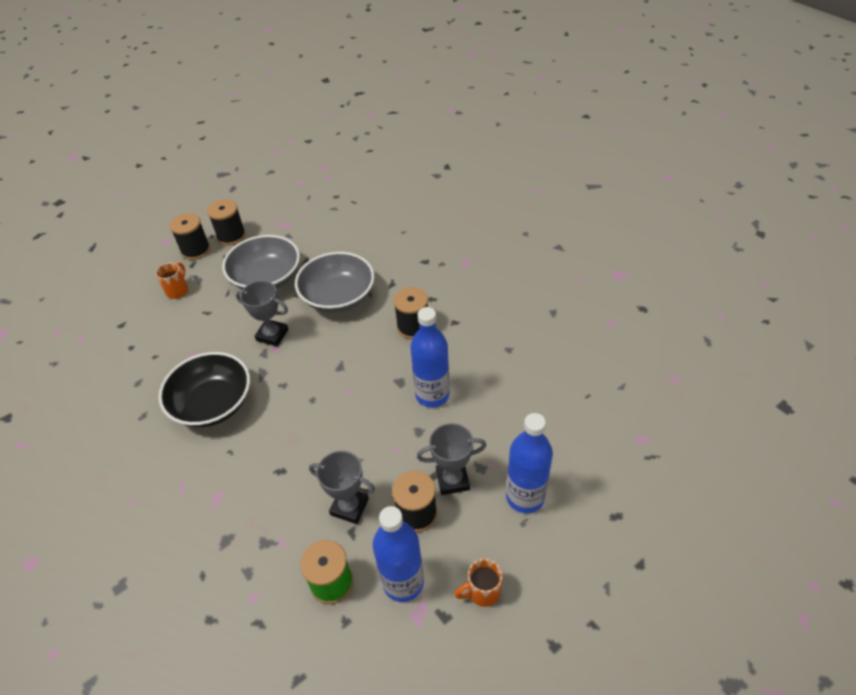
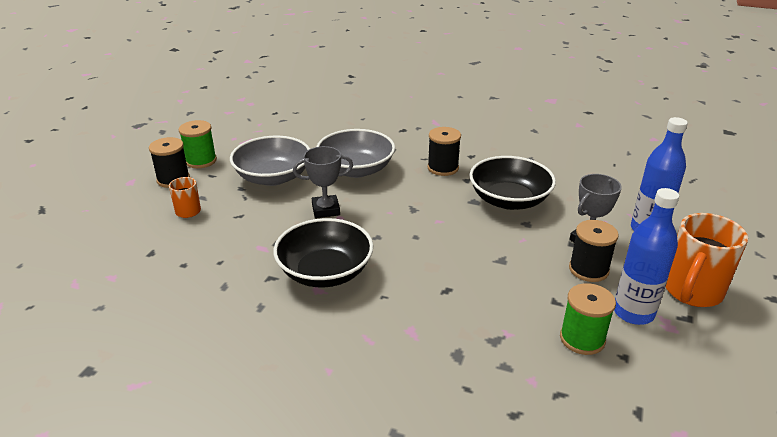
camera: 35 degrees left, 15 degrees down
black spool [207,199,246,245] -> green spool [179,120,217,168]
grey trophy [309,451,375,524] -> none
blue bottle [410,307,450,408] -> black bowl [469,156,556,210]
orange mug [454,558,503,607] -> orange mug [666,213,748,307], size x1.92

